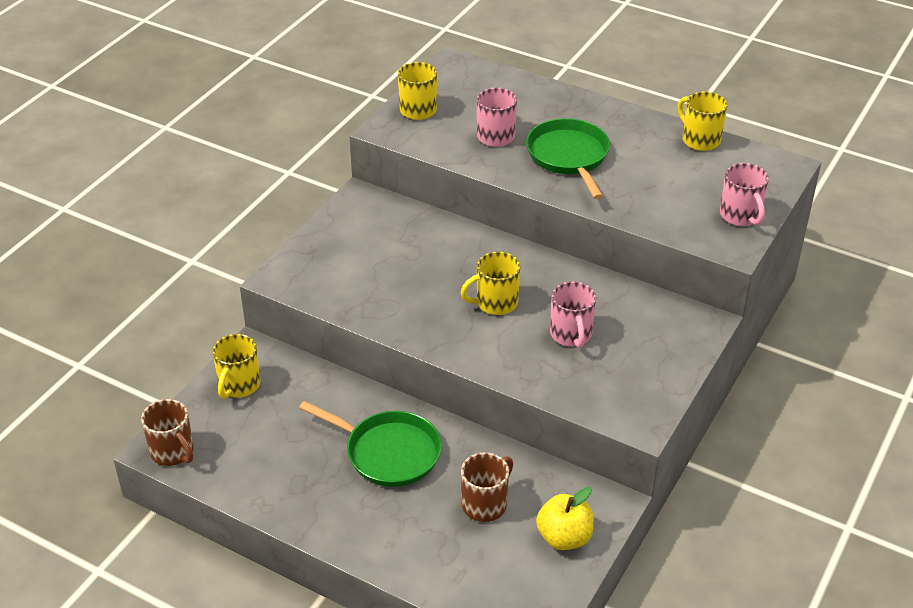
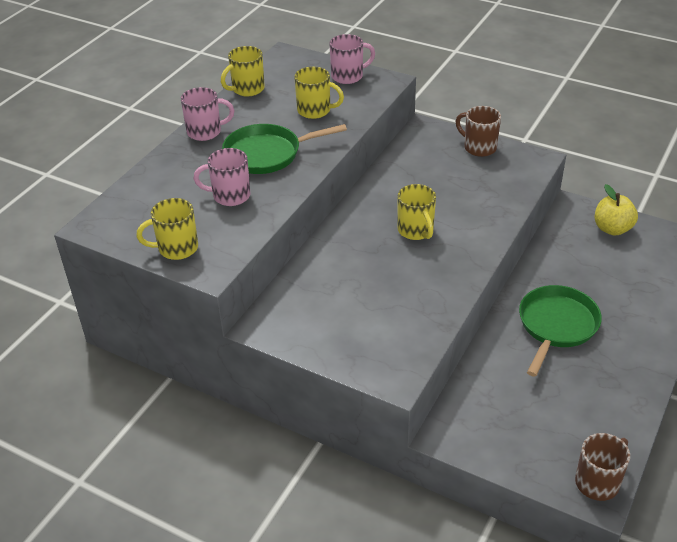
camera: 90 degrees left, 0 degrees up
yellow mug [212,334,260,399] -> yellow mug moved to [294,66,344,119]
brown mug [461,452,513,522] -> brown mug moved to [456,106,501,157]
pink mug [550,281,597,348] -> pink mug moved to [181,87,235,141]

